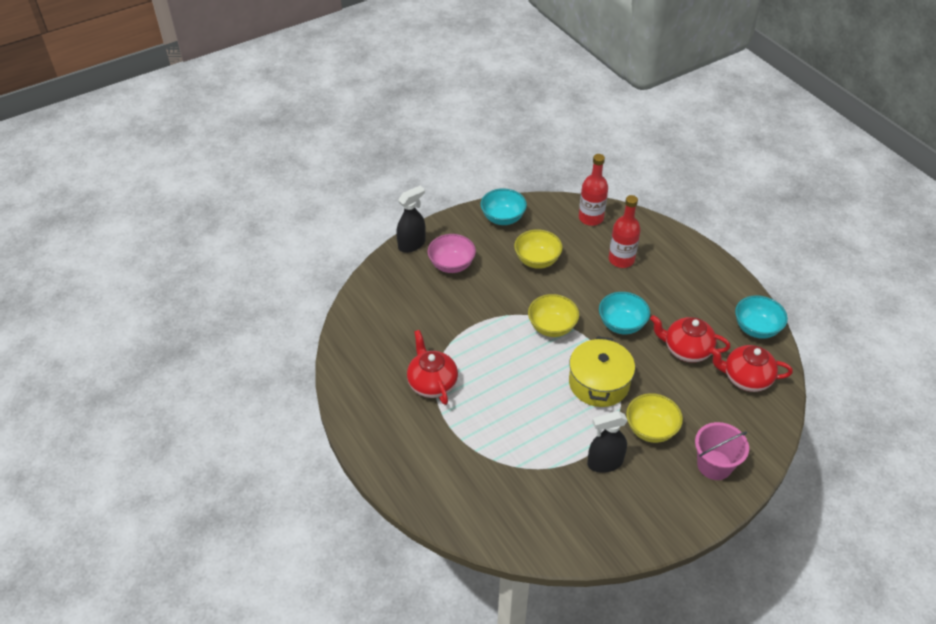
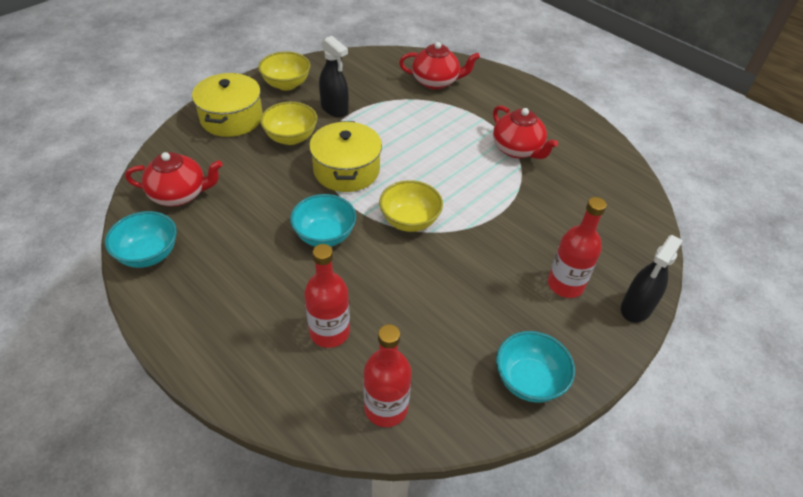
camera: 165 degrees right, 0 degrees up
pink bowl [427,234,476,273] -> red bottle [548,197,607,298]
yellow bowl [514,229,563,269] -> yellow bowl moved to [258,51,310,91]
black spray bottle [587,411,628,473] -> black spray bottle turned 75 degrees clockwise [319,36,349,117]
red teapot [650,315,730,363] -> red teapot moved to [399,42,480,90]
pink bucket [695,422,749,480] -> yellow pot [192,73,263,137]

